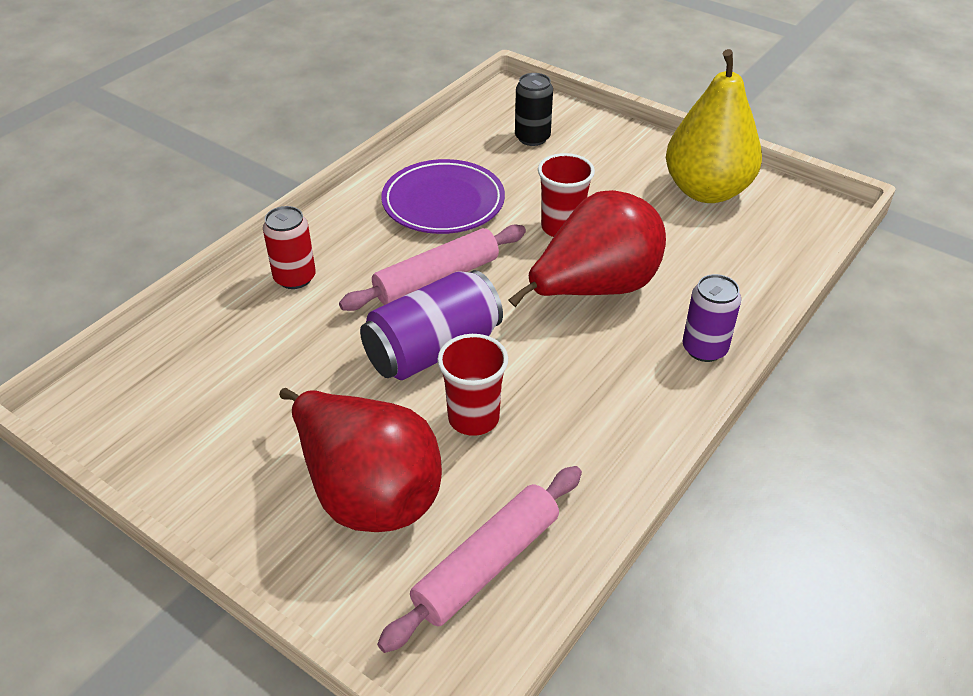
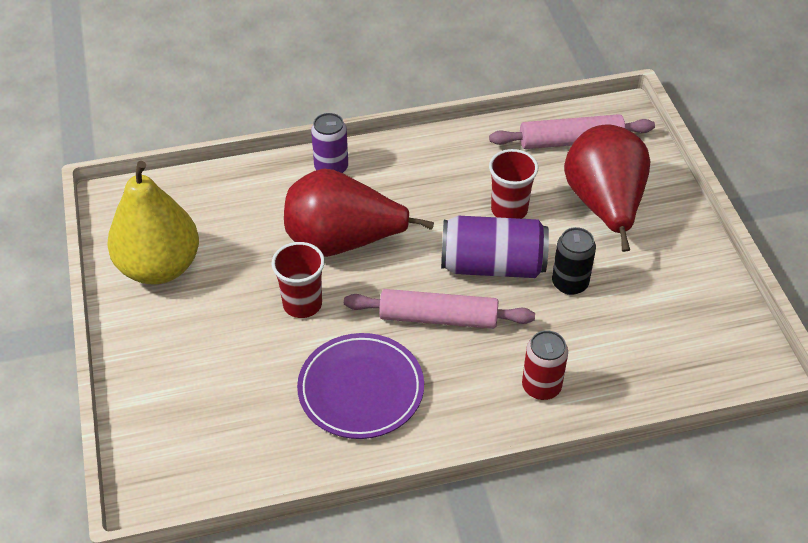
camera: 140 degrees left, 5 degrees up
black can [515,73,553,146] -> black can moved to [552,227,596,295]

